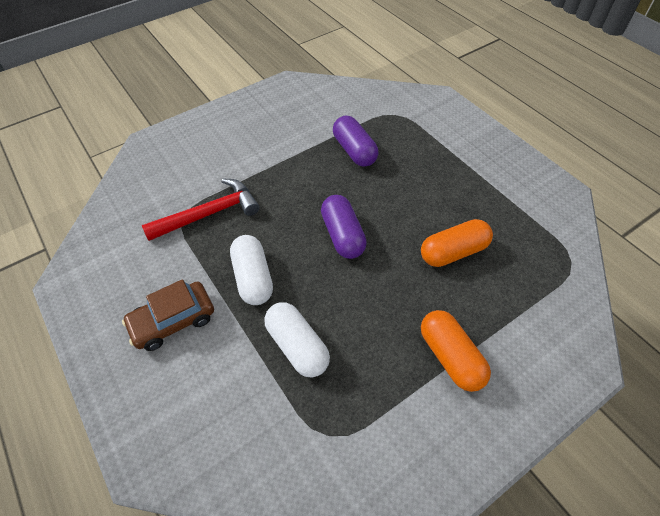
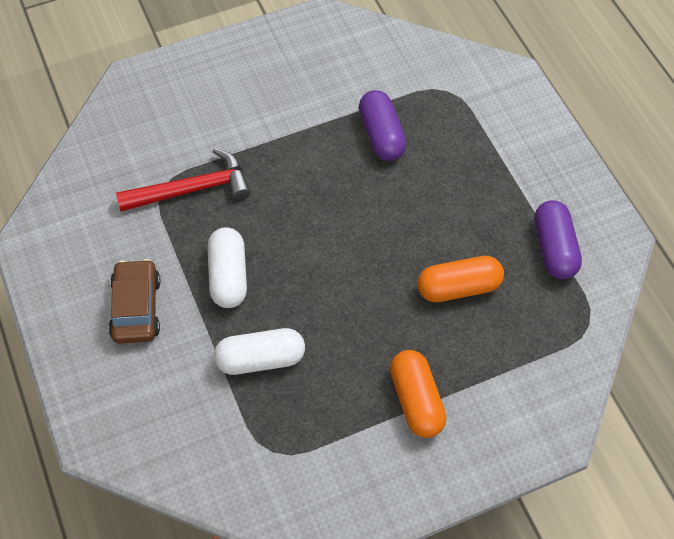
camera: 10 degrees right, 5 degrees up
brown car [122,279,214,351] -> brown car turned 105 degrees clockwise [109,259,161,344]
white capsule [264,302,330,378] -> white capsule turned 75 degrees counterclockwise [214,328,305,375]
purple capsule [321,195,367,259] -> purple capsule moved to [534,200,582,279]

